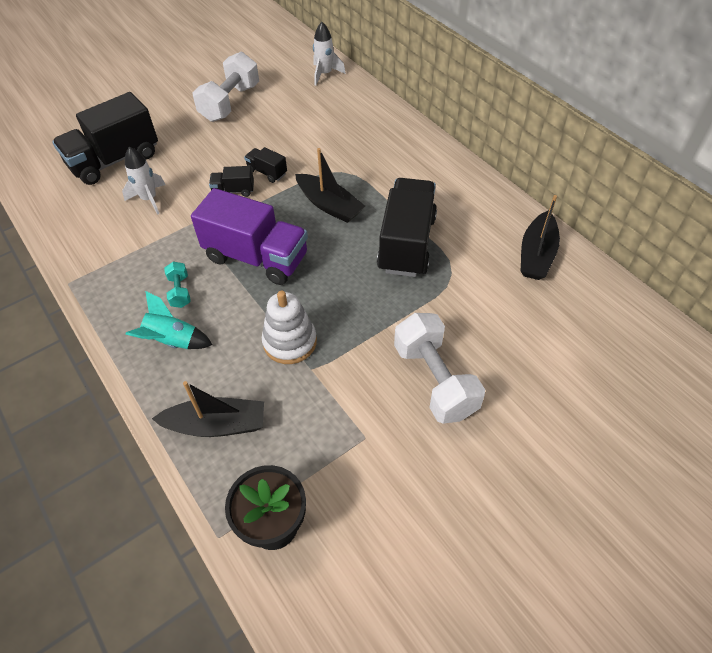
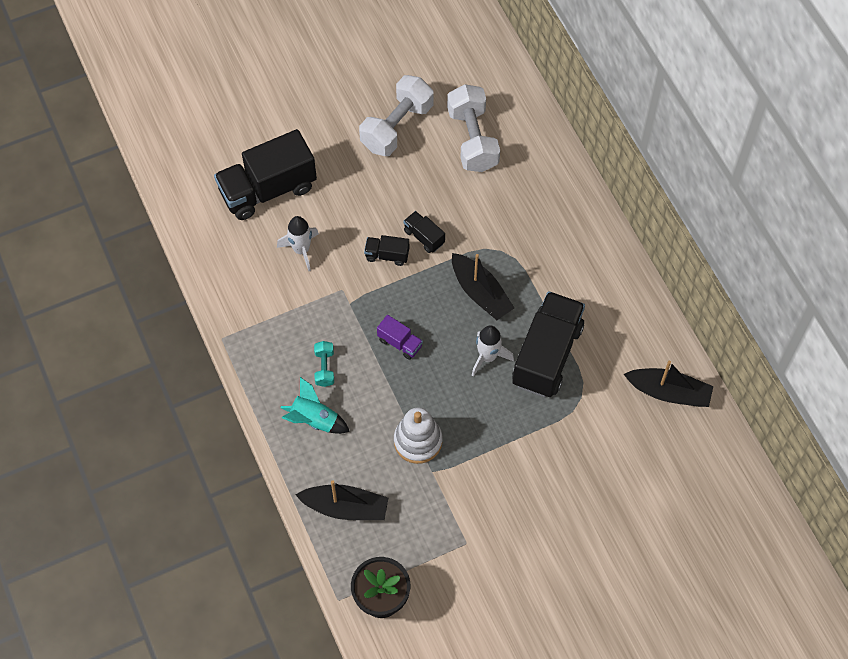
camera: 10 degrees right, 10 degrees up
purple truck [191,188,308,285] -> purple truck [377,315,423,360], size x0.45
white rocket [313,22,346,86] -> white rocket moved to [472,325,514,377]
white dumbbell [394,313,485,424] -> white dumbbell moved to [447,84,500,172]
black boat [521,195,560,280] -> black boat turned 105 degrees counterclockwise [624,361,713,407]

